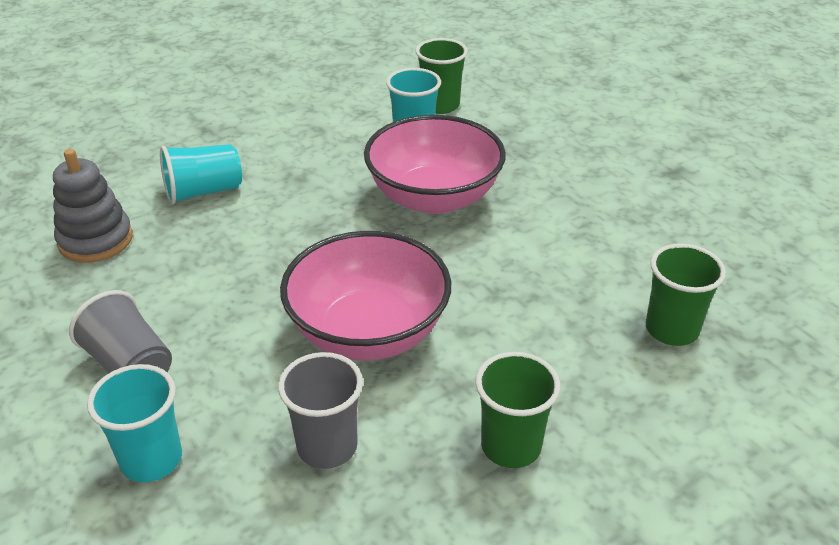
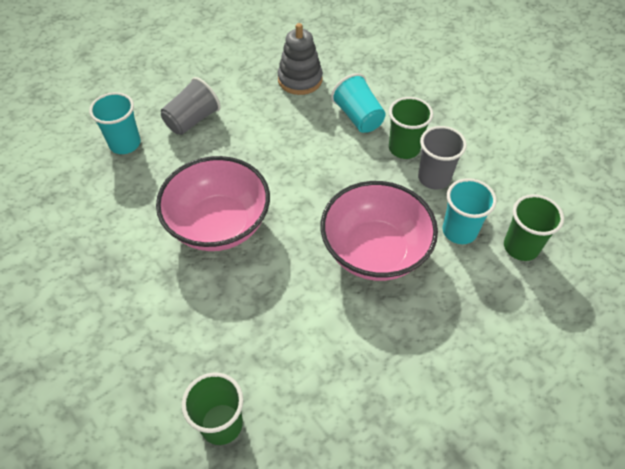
camera: 85 degrees right, 15 degrees up
grey cup [278,352,363,469] -> grey cup moved to [418,126,467,189]
green cup [476,352,560,468] -> green cup moved to [389,97,433,159]

